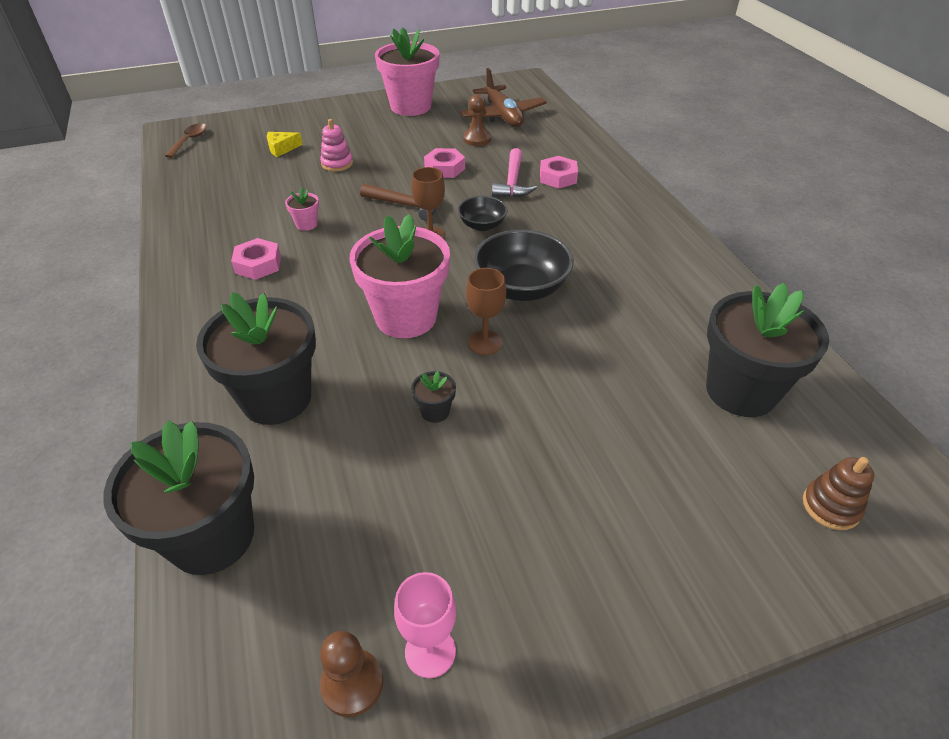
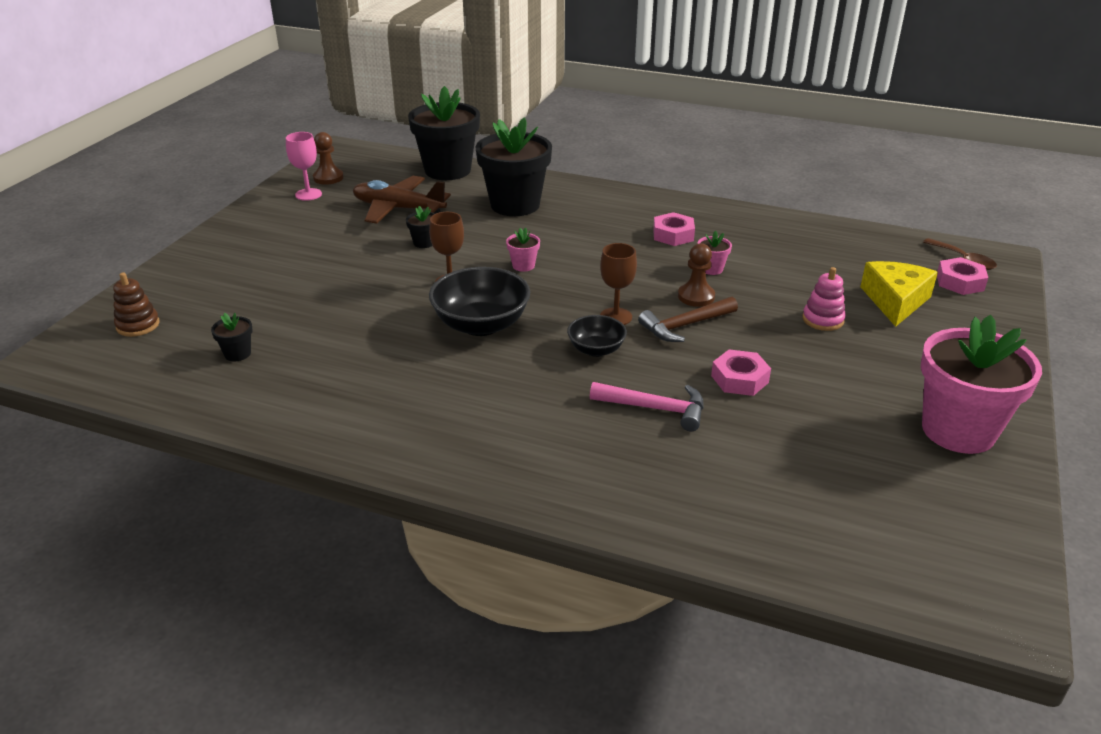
camera: 130 degrees right, 10 degrees down
yellow cheese [267,132,303,157] -> yellow cheese [860,261,938,327], size x1.77
pink flower pot [349,214,450,338] -> pink flower pot [506,228,540,272], size x0.41
brown plane [460,68,547,127] -> brown plane moved to [353,176,451,224]
brown pawn [463,94,491,146] -> brown pawn moved to [678,243,715,307]
pink hammer [492,148,537,197] -> pink hammer turned 150 degrees clockwise [590,382,703,432]
pink nut [540,156,578,188] -> pink nut moved to [937,257,988,295]
black flower pot [706,283,829,417] -> black flower pot [211,313,253,361], size x0.41

